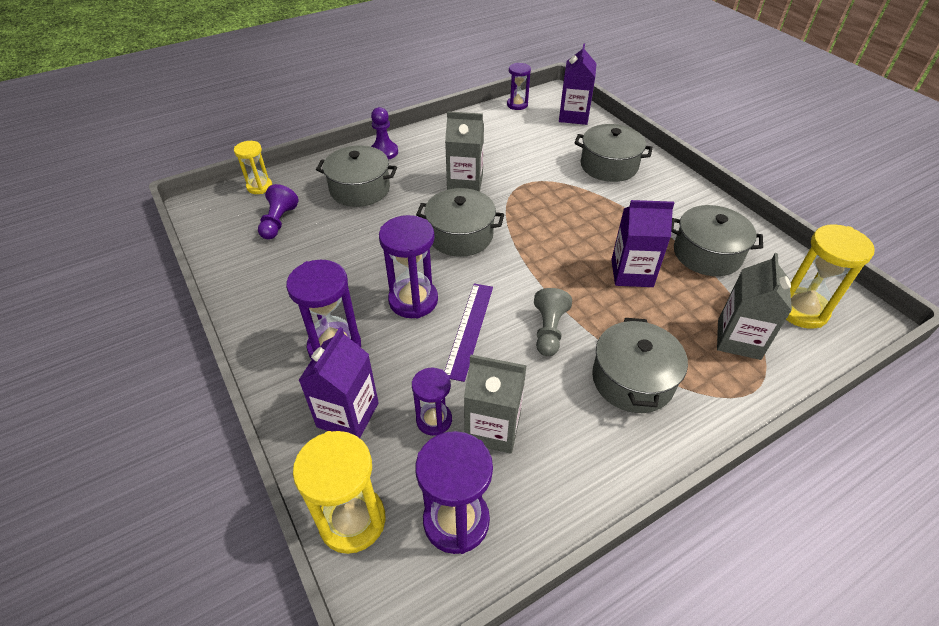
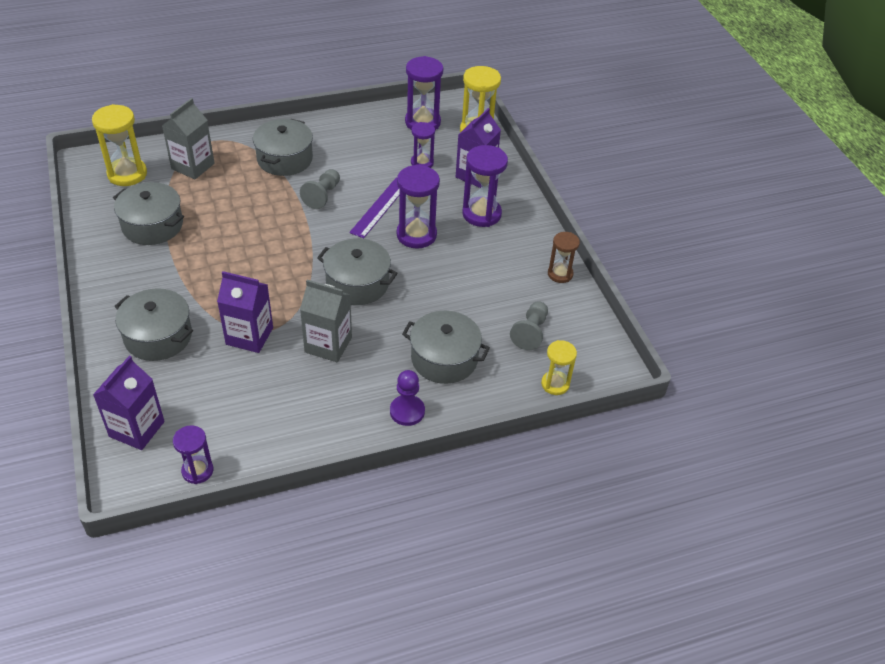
camera: 170 degrees left, 0 degrees up
purple pawn [258,184,298,240] -> grey pawn [510,301,548,350]
grey carton [464,355,527,454] -> none
purple carton [611,200,674,287] -> purple carton moved to [217,271,273,353]
none -> brown hourglass [548,232,580,283]

